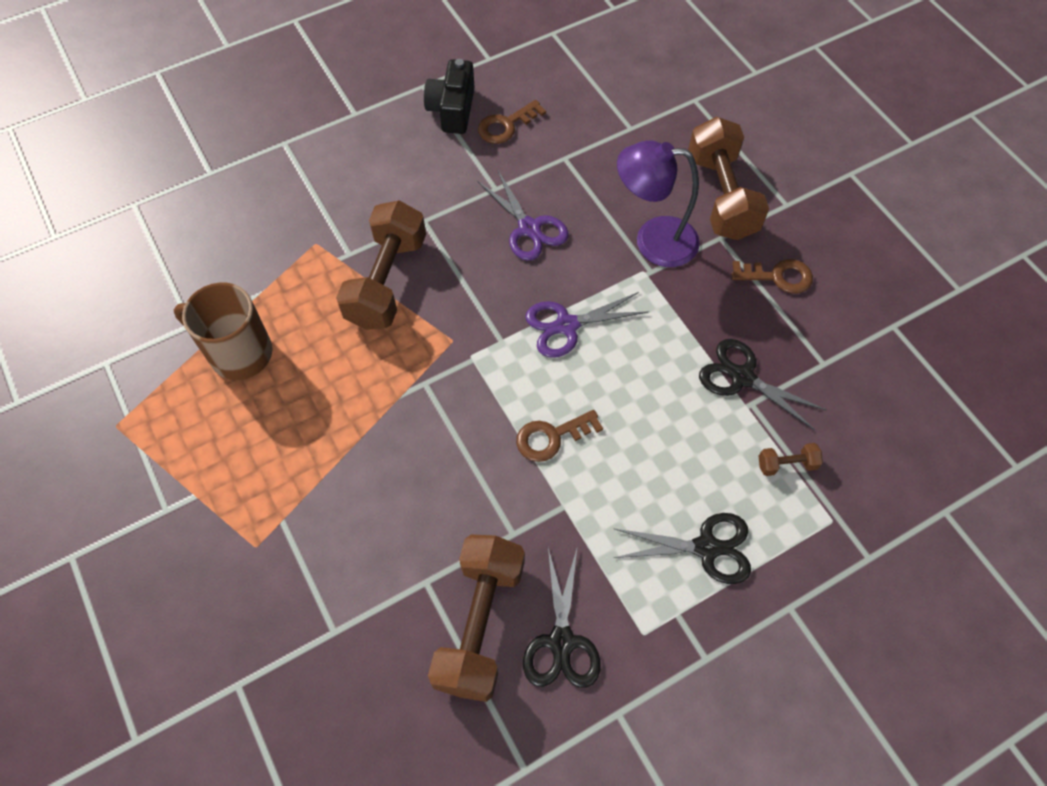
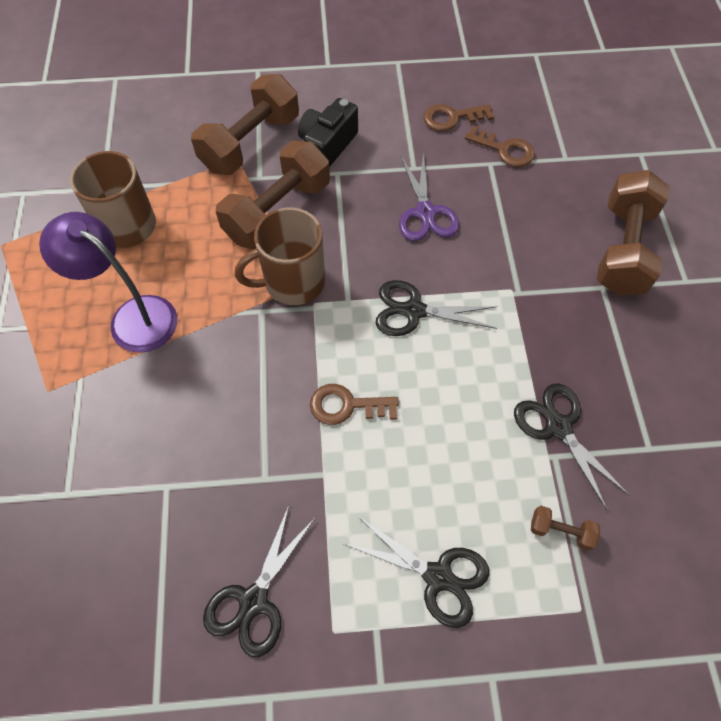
camera: 25 degrees right, 0 degrees up
black camera [424,59,475,134] -> black camera moved to [298,98,358,167]
brown dumbbell [428,535,525,702] -> brown dumbbell moved to [191,74,299,175]
purple scissors [525,292,648,358] -> black scissors [376,280,497,336]
purple lamp [617,140,700,267] -> purple lamp moved to [39,212,177,353]
brown key [732,259,813,294] -> brown key moved to [465,125,535,167]
none -> brown mug [235,207,325,305]

